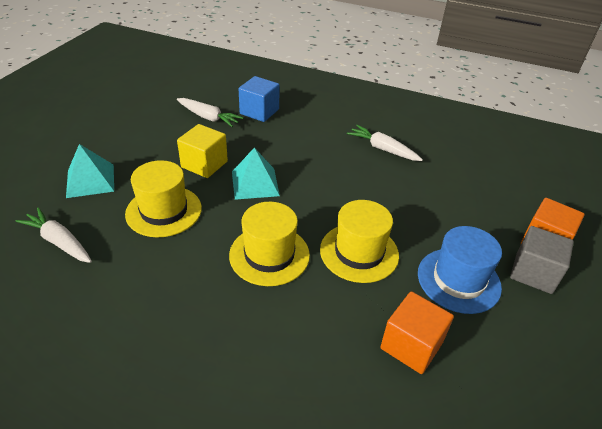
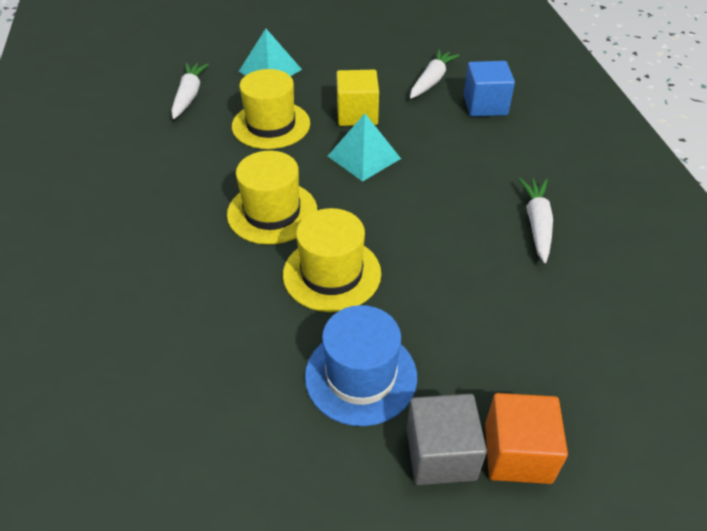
camera: 60 degrees right, 5 degrees up
white carrot [177,98,243,127] -> white carrot turned 150 degrees counterclockwise [410,49,460,99]
orange cube [380,291,454,374] -> none

